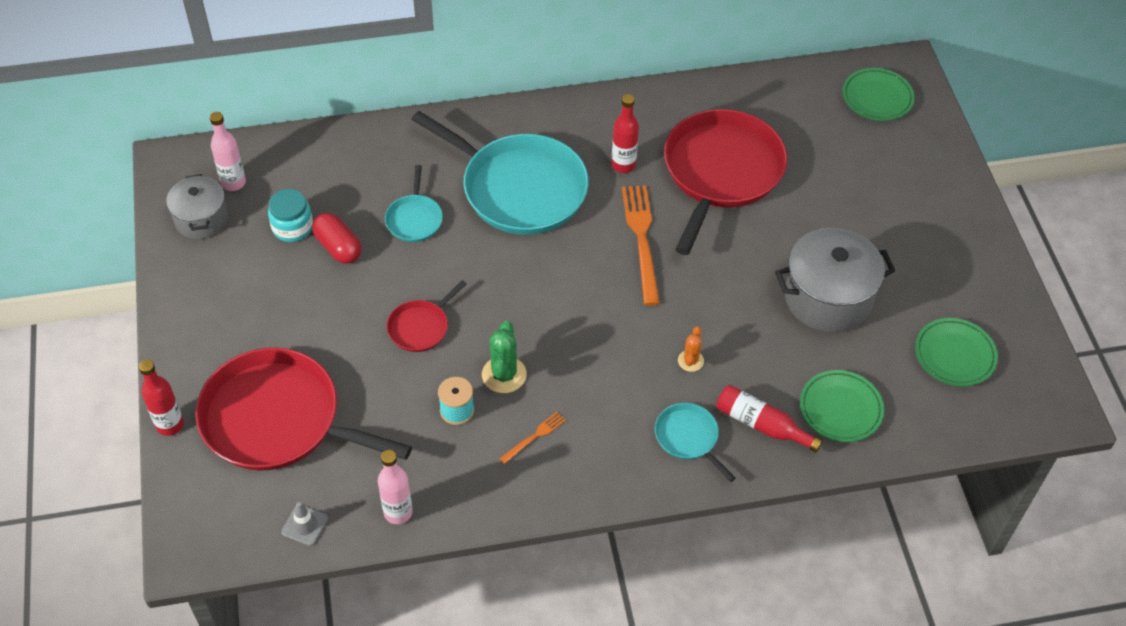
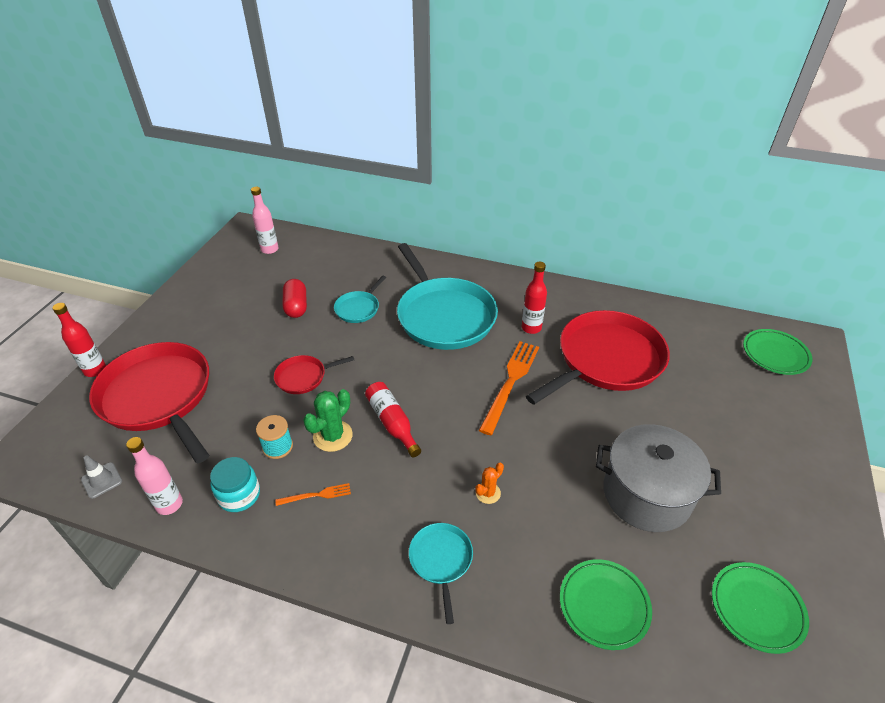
camera: 30 degrees right, 10 degrees down
grey pot [166,174,228,239] -> none
turquoise jar [268,189,313,242] -> turquoise jar moved to [210,457,260,512]
red bottle [716,385,823,452] -> red bottle moved to [365,382,421,457]

